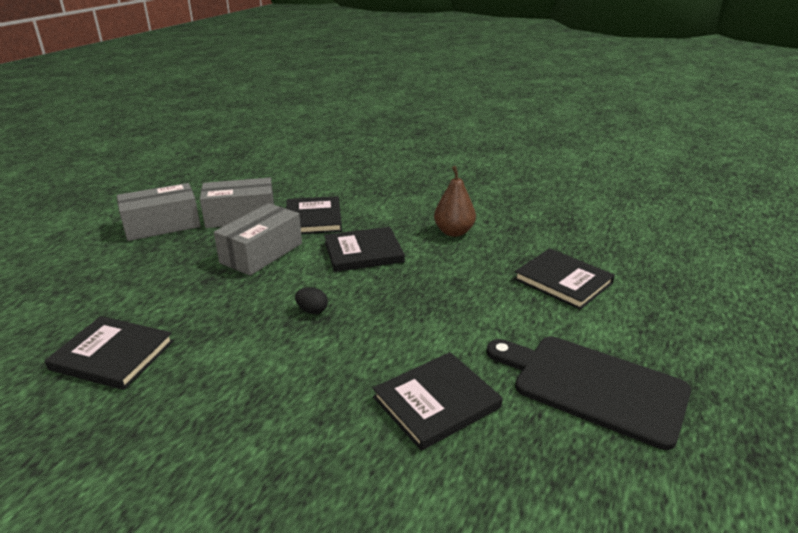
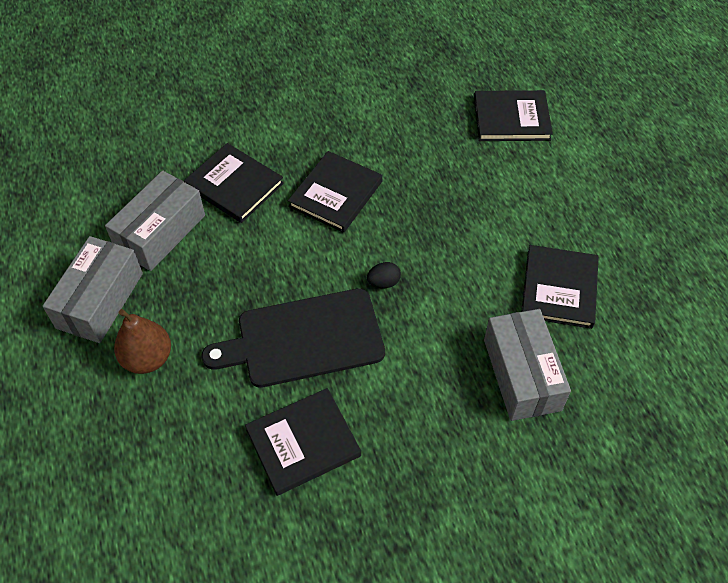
camera: 45 degrees left, 25 degrees up
grey box [214,203,302,276] -> grey box moved to [484,309,571,421]
brown pear [434,166,476,237] -> brown pear moved to [114,309,171,374]
black cutting board [487,336,691,450] -> black cutting board moved to [202,288,385,388]

